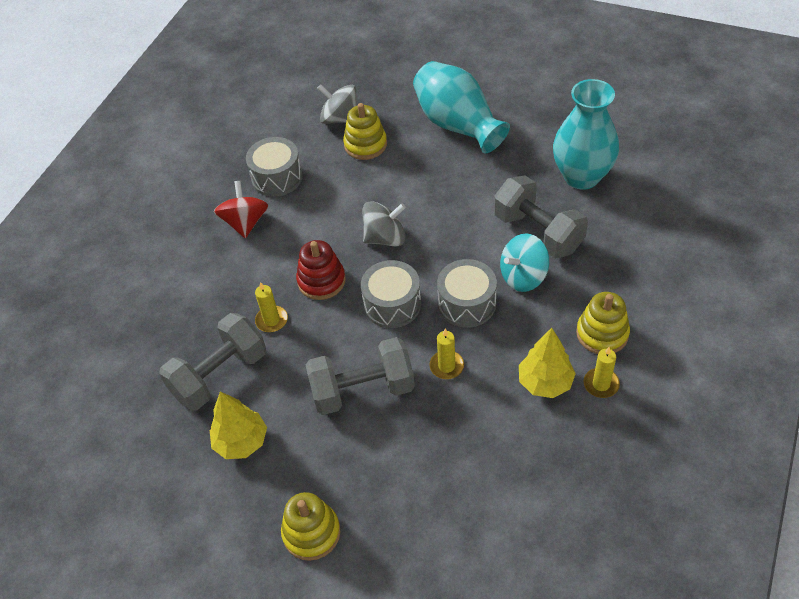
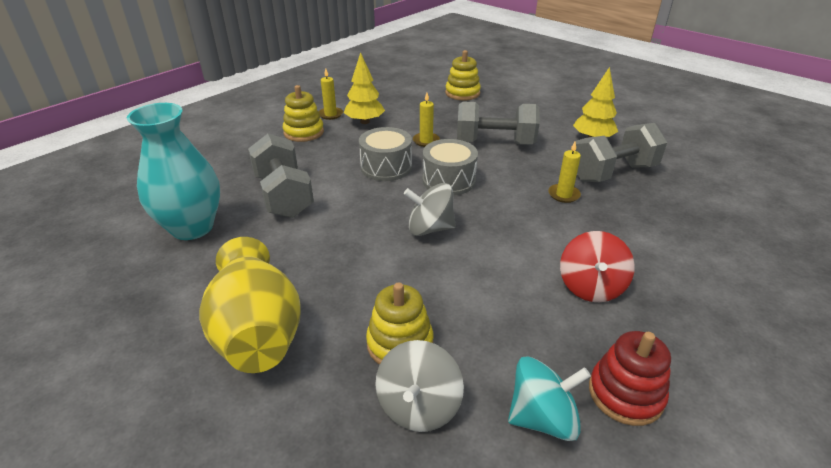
camera: 165 degrees left, 15 degrees down
grey drum [246,137,303,197] -> none
yellow stacking toy [281,492,341,561] -> yellow stacking toy moved to [445,50,481,100]
red stacking toy [296,240,346,300] -> red stacking toy moved to [589,331,671,426]
grey spinning top [317,84,357,124] -> grey spinning top turned 60 degrees clockwise [375,340,464,432]
turquoise vase [413,61,510,153] -> yellow vase [199,237,301,373]
turquoise spinning top [500,234,549,292] -> turquoise spinning top moved to [508,356,591,441]

